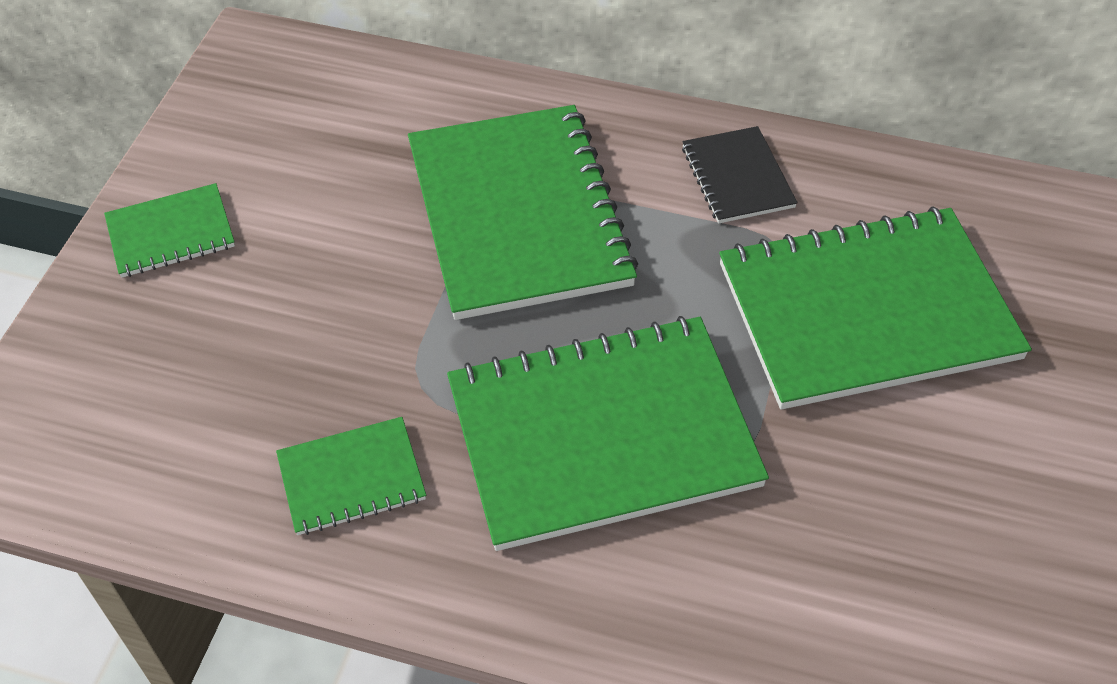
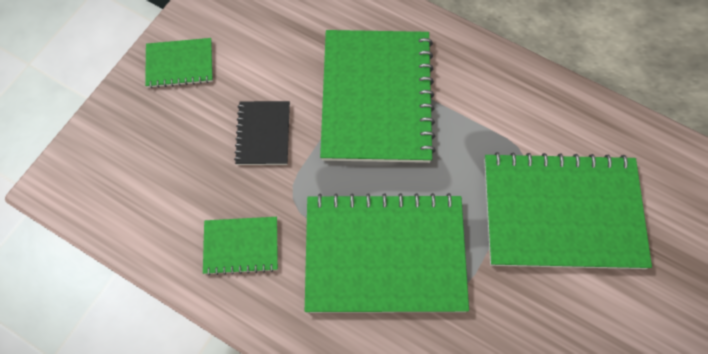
camera: 15 degrees right, 15 degrees up
black notebook [682,126,798,224] -> black notebook moved to [234,101,290,165]

